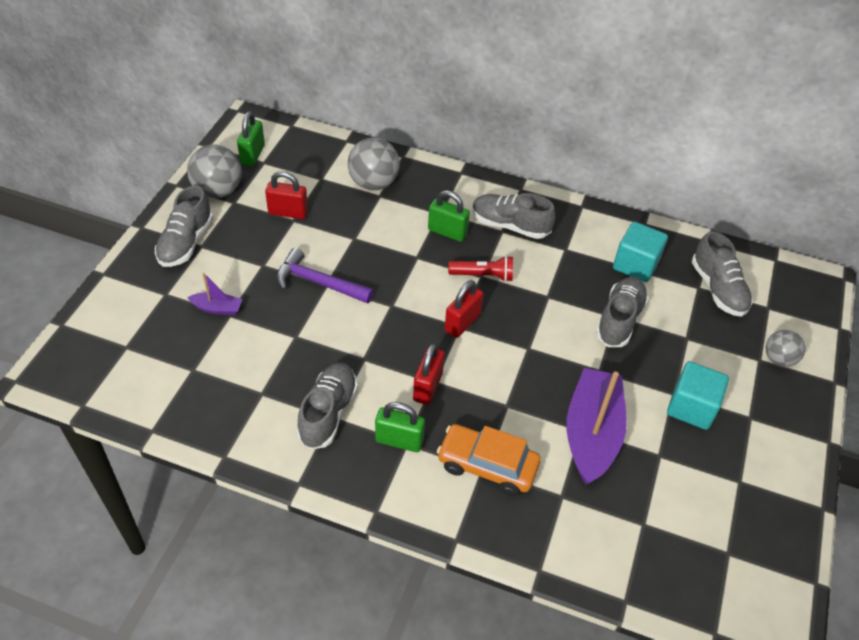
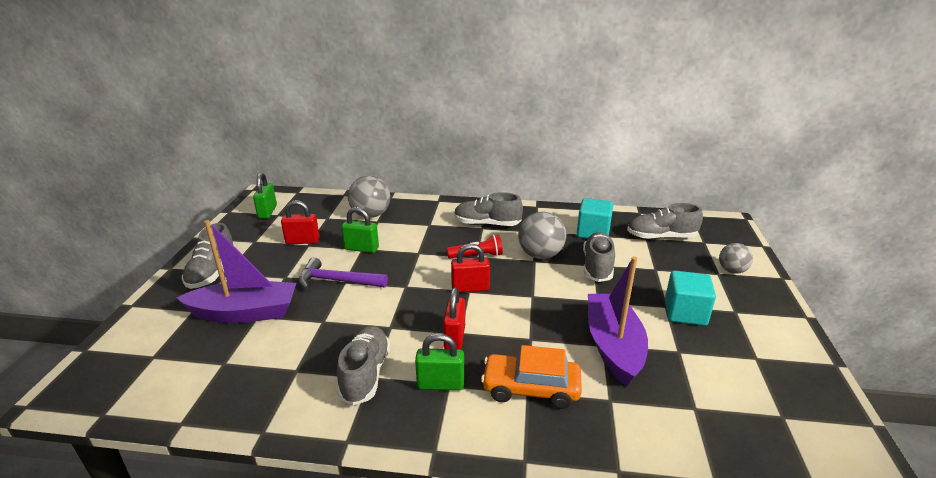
camera: 10 degrees left, 20 degrees down
grey ball [187,144,242,198] -> grey ball moved to [518,211,566,259]
purple boat [187,273,242,315] -> purple boat [176,220,296,323], size x2.21
green padlock [428,190,470,242] -> green padlock moved to [341,207,379,253]
red padlock [445,280,483,338] -> red padlock turned 60 degrees clockwise [451,244,490,293]
grey shoe [692,231,753,317] -> grey shoe turned 120 degrees clockwise [627,203,703,239]

